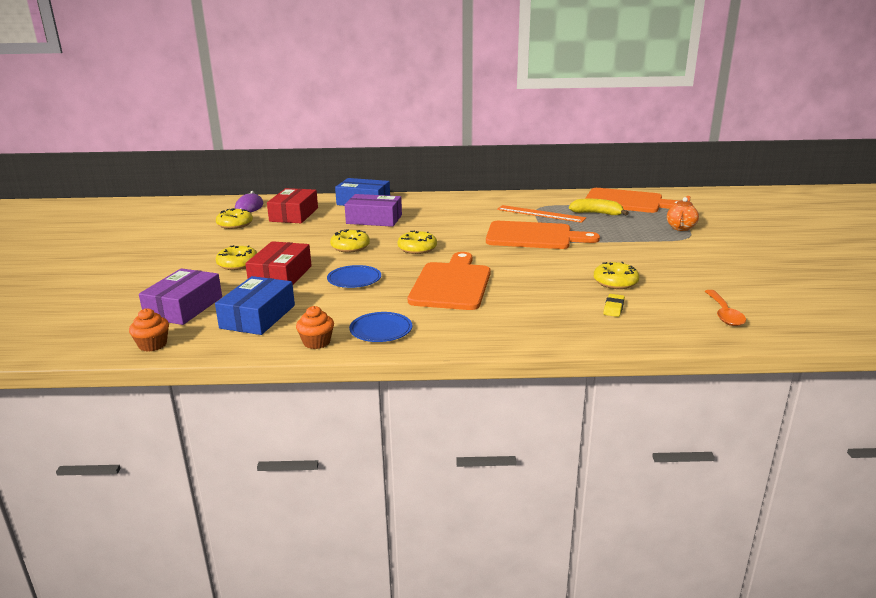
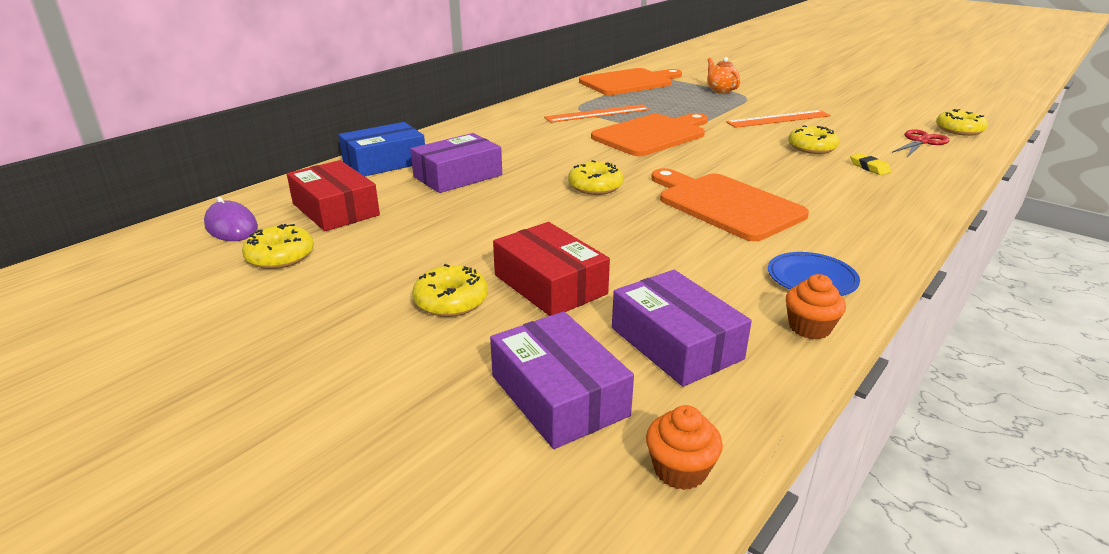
camera: 50 degrees left, 5 degrees up
blue box [215,276,295,335] -> purple box [612,270,752,387]
blue plate [327,265,381,288] -> none
yellow donut [330,229,370,253] -> yellow donut moved to [936,109,988,136]
yellow banana [569,199,629,215] -> none
orange spoon [705,290,746,326] -> red scissors [892,129,950,157]
none -> orange ruler [726,110,831,128]

